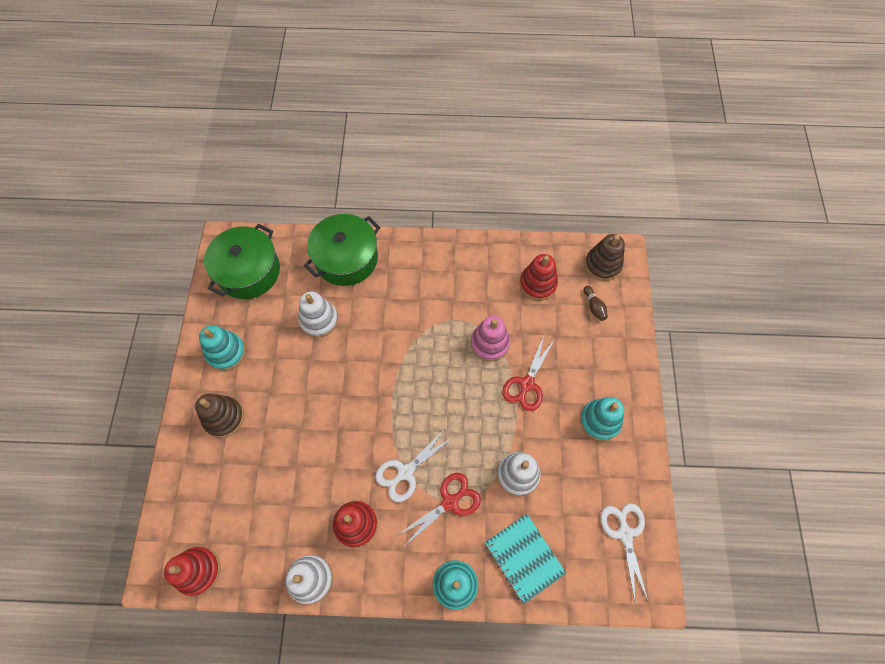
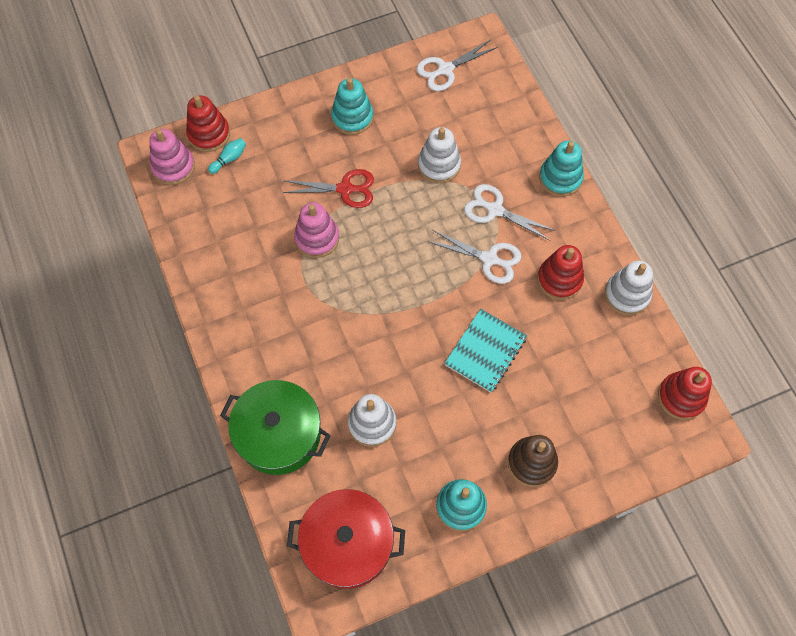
camera: 115 degrees left, 0 degrees up
green pot [204,224,280,299] -> red pot [287,489,405,589]
red scissors [396,473,481,545] -> white scissors [464,184,555,240]
turquoise notebook [485,514,566,604] -> turquoise notebook moved to [444,309,527,392]
red stacking toy [520,254,558,301] -> red stacking toy moved to [186,95,230,152]
brown bowling pin [584,286,608,321] -> turquoise bowling pin [208,138,246,174]
brown stacking toy [585,234,625,281] -> pink stacking toy [149,129,195,185]

